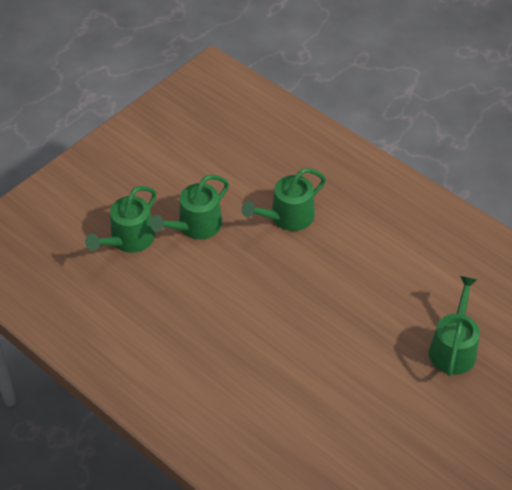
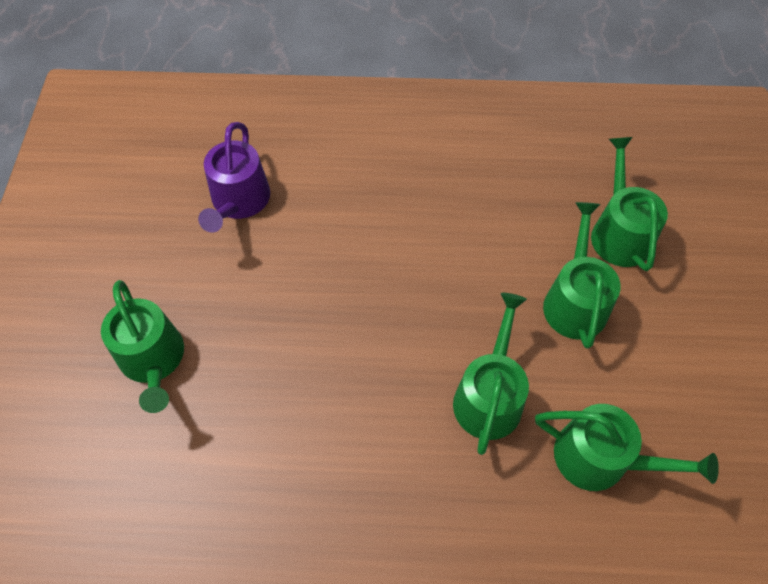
camera: 140 degrees right, 10 degrees up
none -> purple watering can [198,122,270,232]
none -> green watering can [535,404,719,491]

